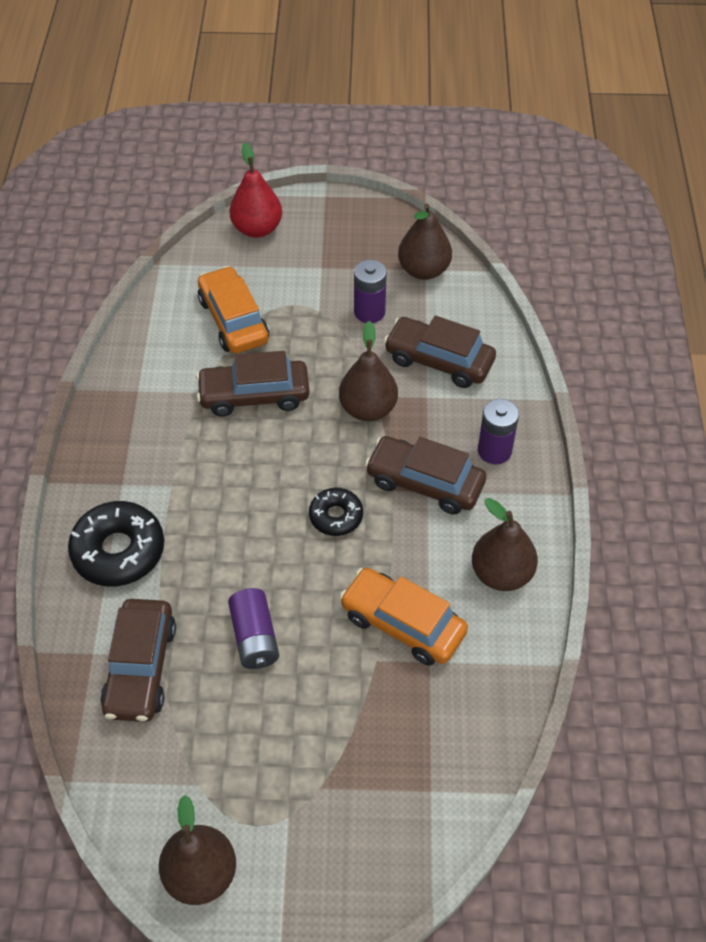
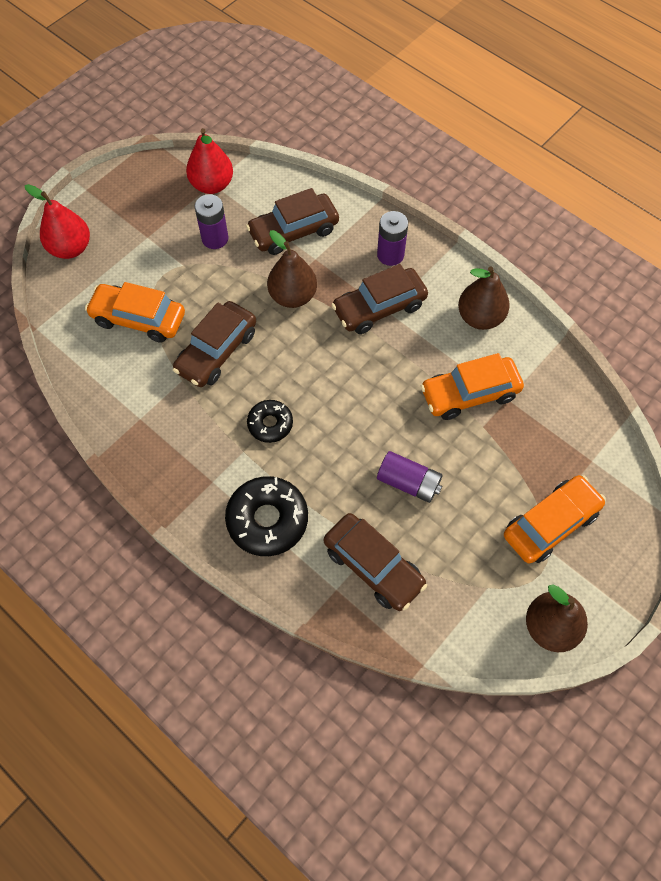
camera: 50 degrees left, 10 degrees up
black donut [309,488,363,536] -> black donut moved to [247,400,293,443]
brown pear [398,203,452,280] -> red pear [186,128,233,194]
none -> orange car [504,475,606,564]

